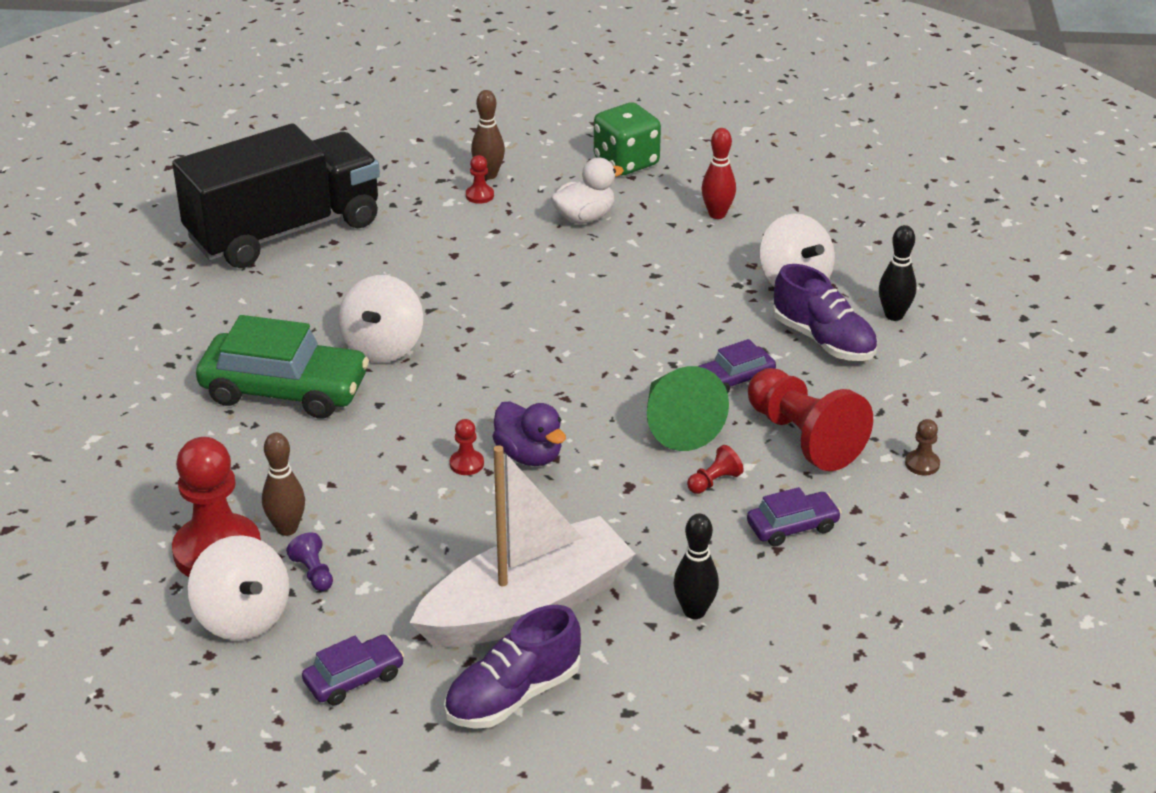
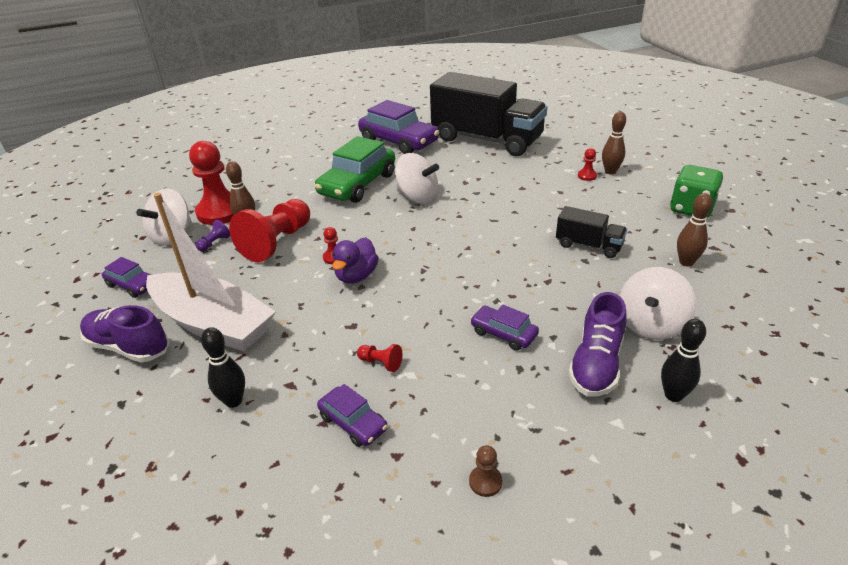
camera: 65 degrees right, 0 degrees up
green car [196,315,369,419] -> green car turned 45 degrees clockwise [315,136,395,203]
white spinning top [338,275,423,363] -> white spinning top turned 135 degrees counterclockwise [395,153,439,204]
white duck [551,157,624,224] -> none
green cone [647,366,729,451] -> none
red bowling pin [701,128,736,219] -> brown bowling pin [677,193,713,266]
red pawn [748,368,873,471] -> red pawn moved to [229,199,310,262]
none -> purple car [358,100,439,154]
none -> black truck [556,206,627,258]

